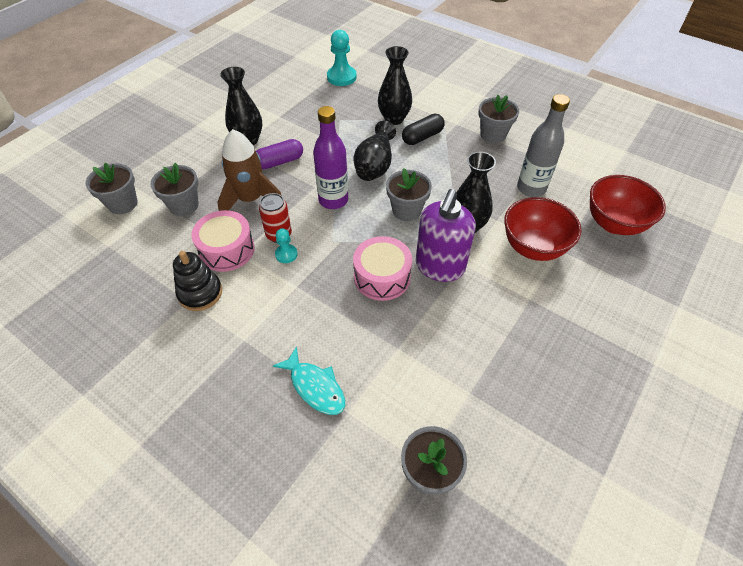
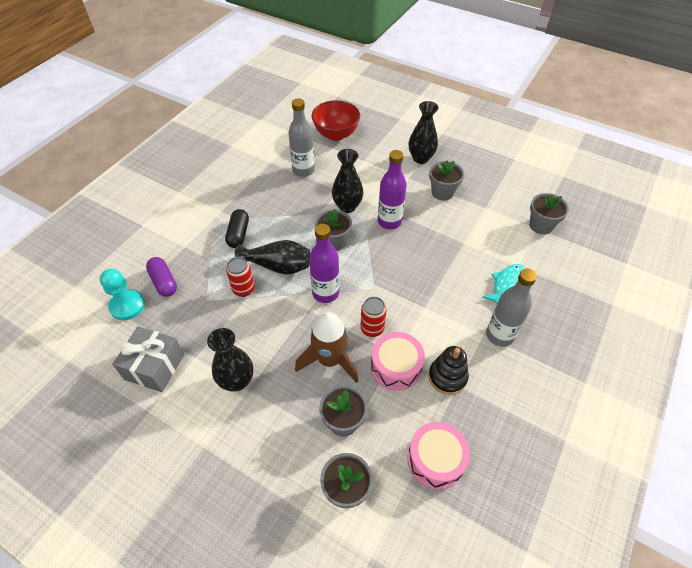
camera: 95 degrees left, 0 degrees up
purple capsule [256,139,303,169] -> purple capsule moved to [146,257,177,297]
turquoise pawn [275,229,298,263] -> none
pink drum [353,236,412,301] -> pink drum moved to [408,422,470,490]
black vase [378,46,412,125] -> black vase moved to [409,101,439,164]
black capsule [402,114,445,145] -> black capsule turned 45 degrees clockwise [225,209,249,248]
purple soap dispenser [416,189,476,282] -> purple bottle [378,150,407,229]
grey flower pot [478,95,519,143] -> grey flower pot moved to [429,161,464,201]
red bowl [504,197,581,261] -> none
none -> grey gift [112,326,184,392]
none -> red can [226,257,255,297]
none -> grey bottle [486,268,537,347]

